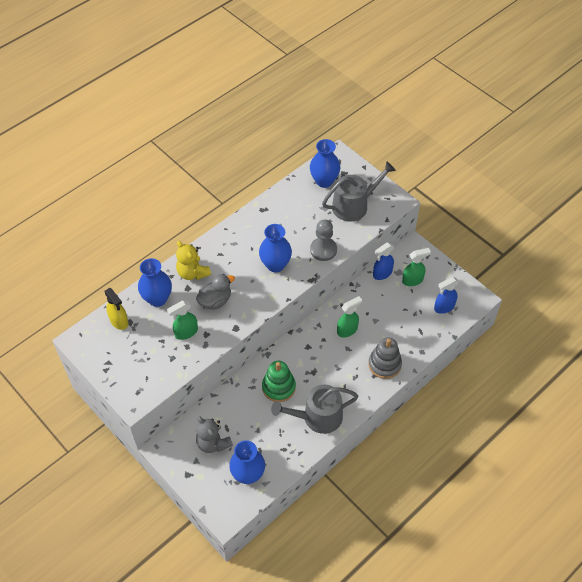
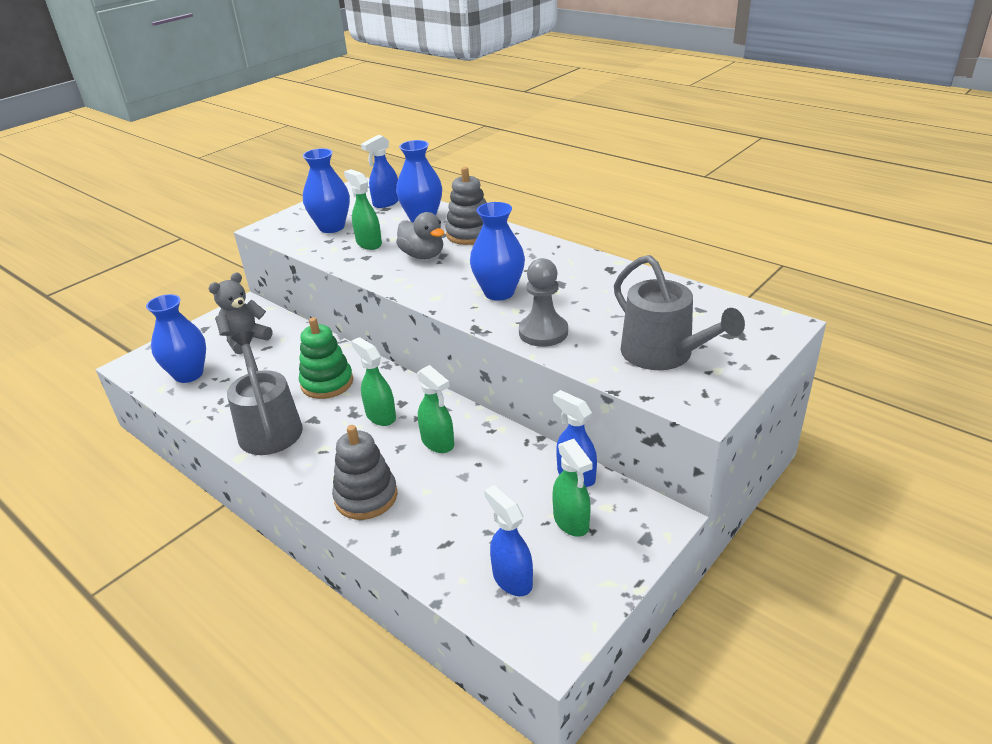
camera: 85 degrees right, 20 degrees down
yellow spray bottle [104,288,128,330] -> blue spray bottle [361,135,398,208]
yellow teddy bear [176,241,211,280] -> grey stacking toy [445,167,487,245]
blue vase [310,139,340,188] -> blue vase moved to [303,148,350,233]
none -> green spray bottle [351,337,396,426]

